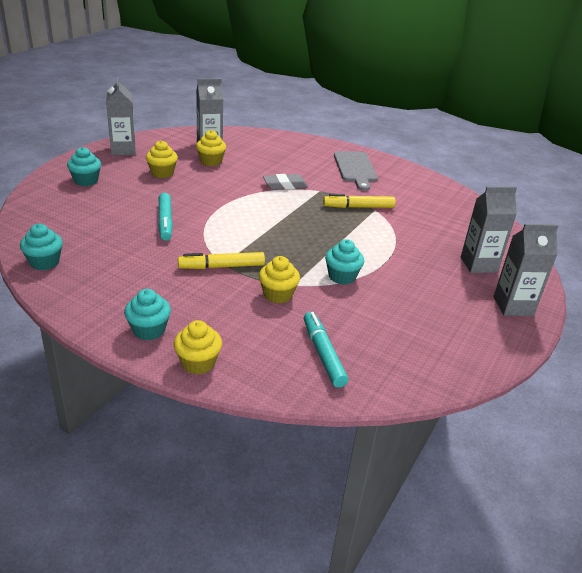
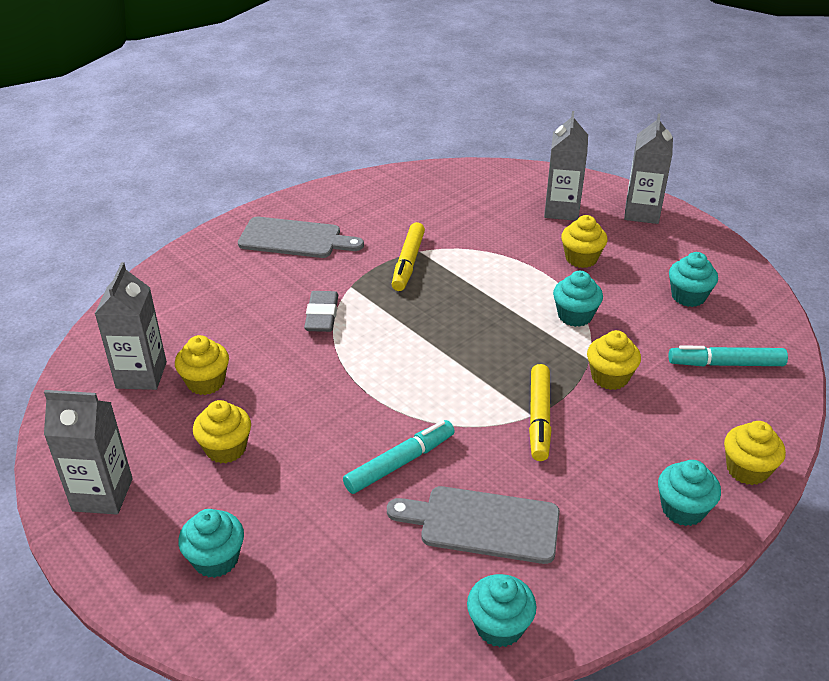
camera: 70 degrees left, 5 degrees up
turquoise marker [158,193,173,241] -> turquoise marker turned 45 degrees counterclockwise [343,420,455,494]
none -> grey cutting board [387,486,560,564]
none -> yellow cupcake [561,215,608,268]
none -> turquoise cupcake [669,252,718,307]

